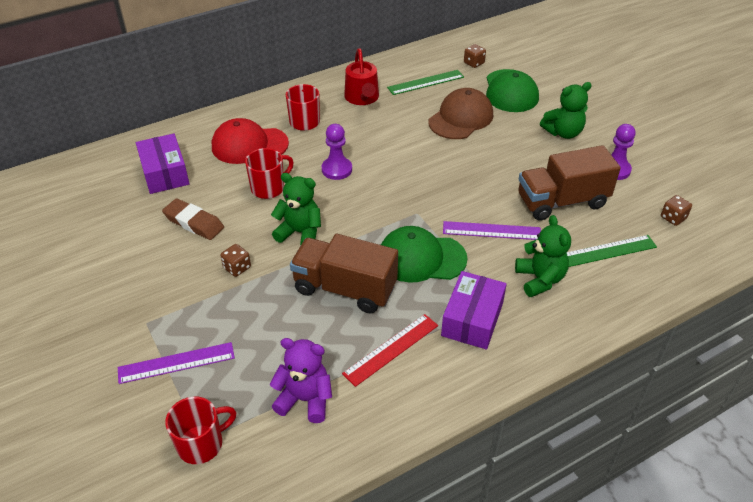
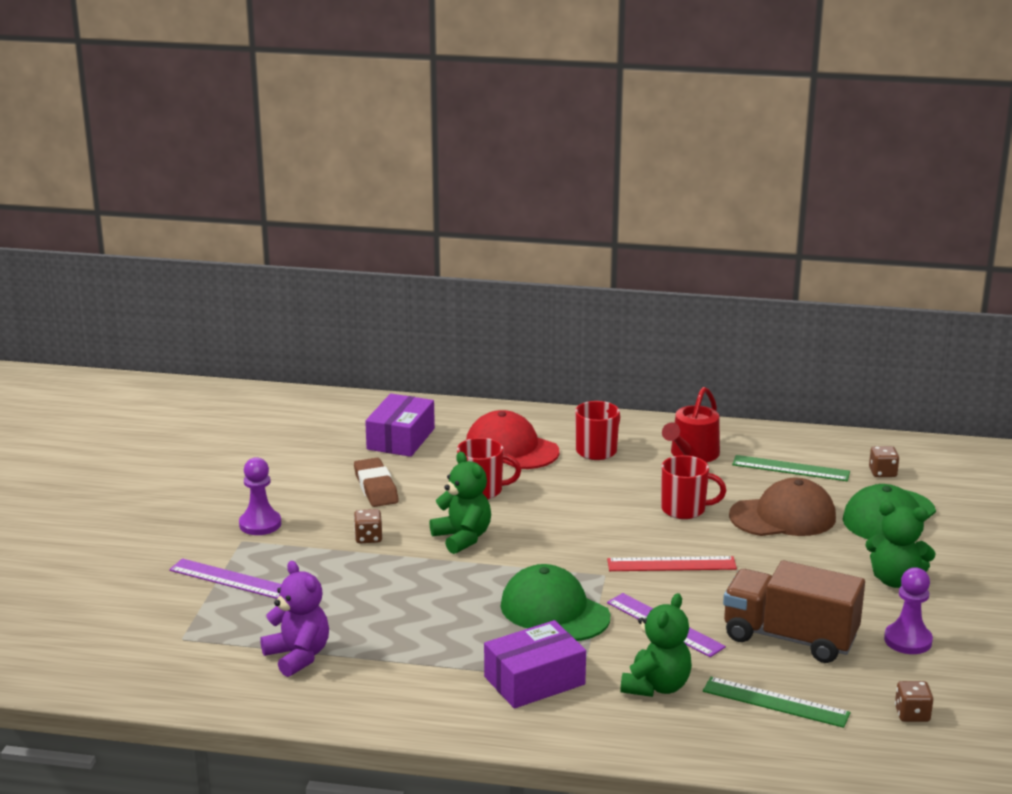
camera: 40 degrees right, 20 degrees down
red mug [165,397,237,464] -> red mug moved to [661,455,726,519]
brown truck [290,234,398,313] -> none
purple pawn [322,124,352,180] -> purple pawn moved to [239,457,281,535]
red ruler [342,314,438,387] -> red ruler moved to [607,556,737,571]

